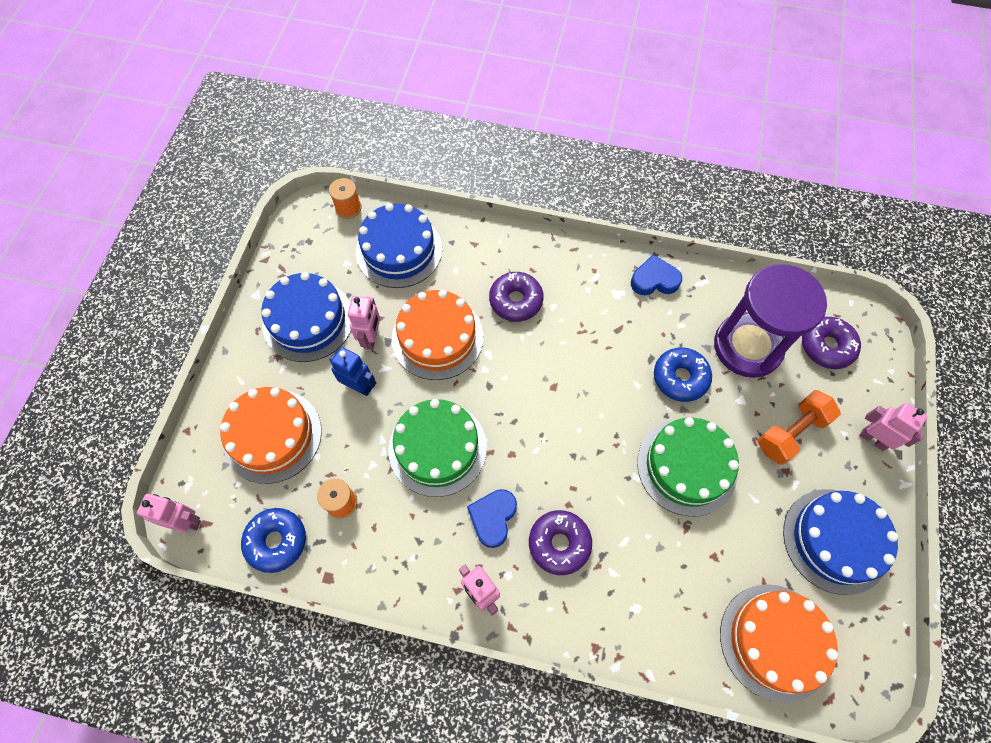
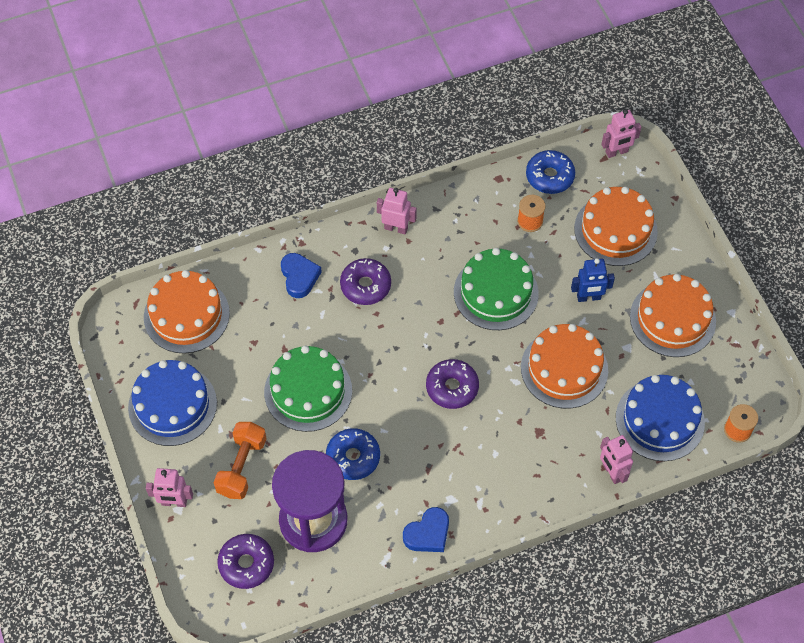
camera: 145 degrees right, 5 degrees down
blue cake [261,272,351,362] -> orange cake [630,274,716,357]
pink robot [348,296,380,349] -> pink robot moved to [600,435,633,484]
blue heart [467,489,517,548] -> blue heart moved to [281,253,322,298]
purple donut [489,272,544,322] -> purple donut moved to [426,359,479,409]

